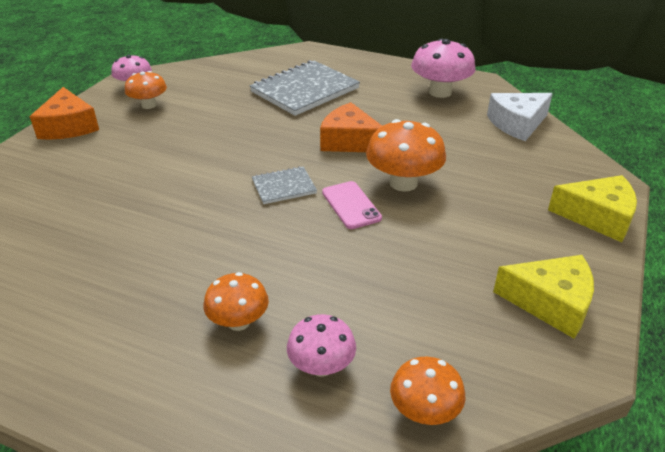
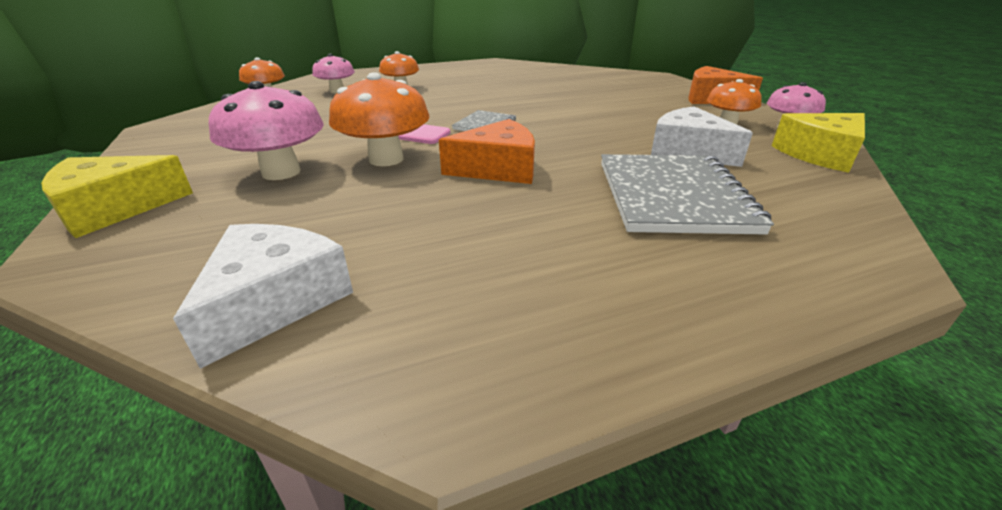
camera: 135 degrees right, 5 degrees down
pink mushroom [411,39,475,98] -> pink mushroom moved to [209,81,324,180]
yellow cheese [493,255,594,339] -> yellow cheese moved to [772,113,865,173]
none -> white cheese [651,106,753,167]

